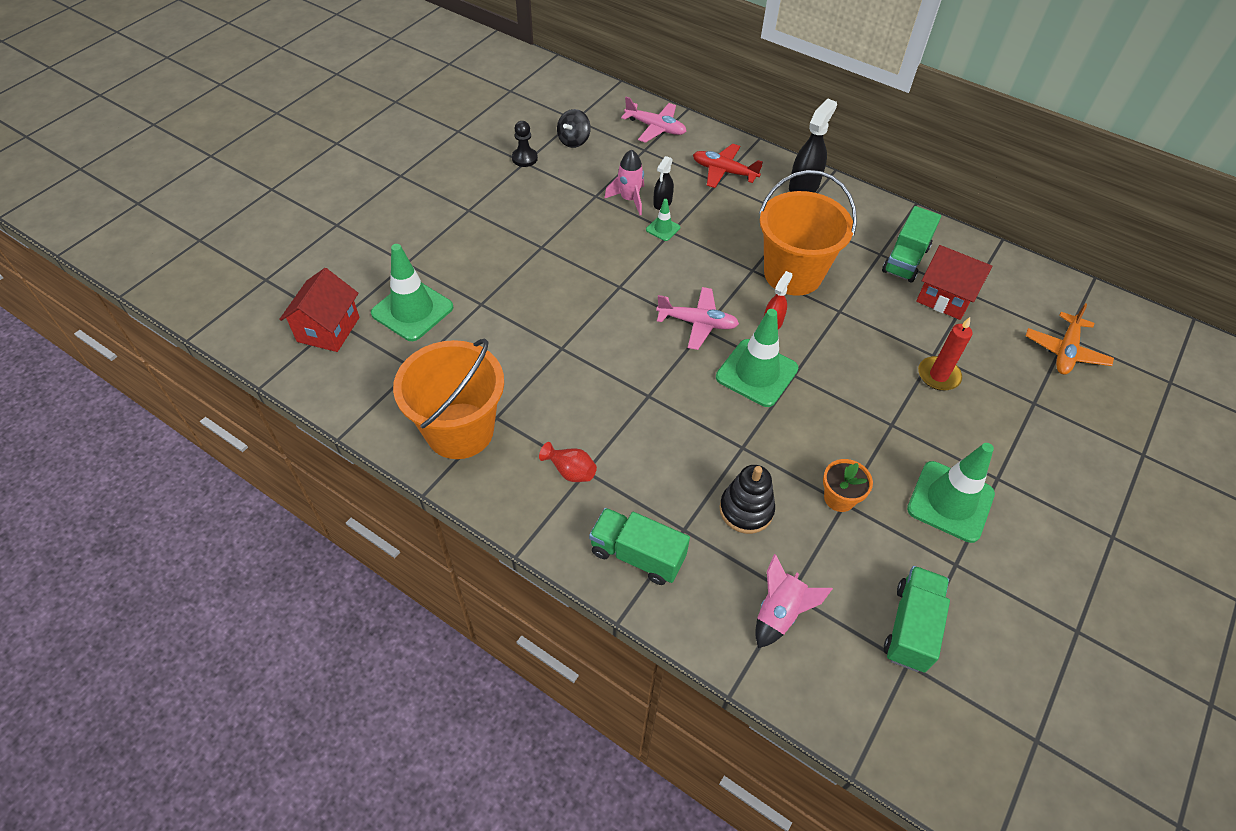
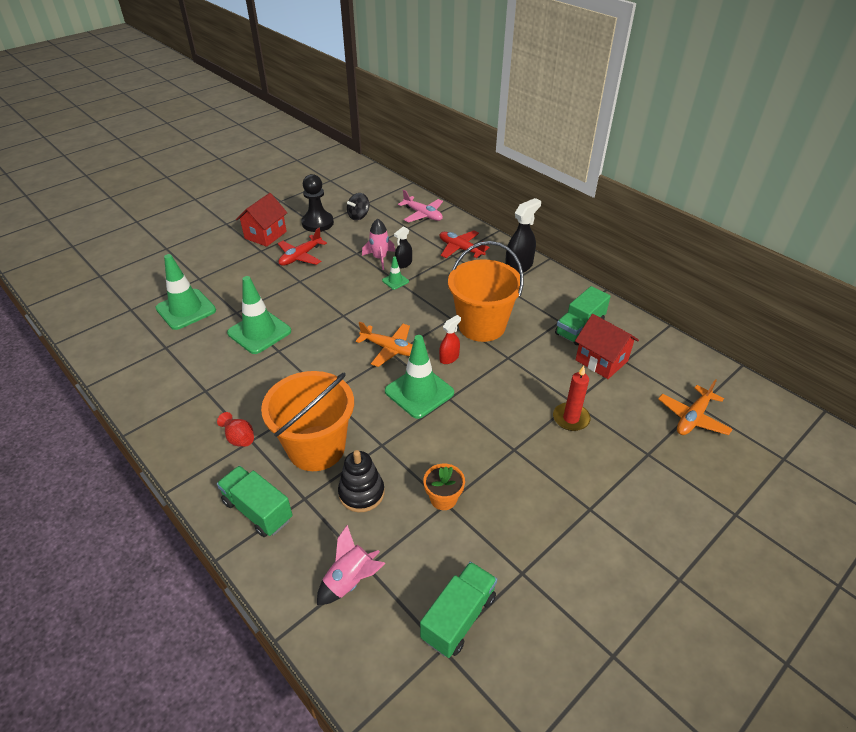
camera: 15 degrees right, 10 degrees down
red house [279,268,360,352] -> red house moved to [236,193,287,247]
orange bucket [393,338,504,459] -> orange bucket moved to [261,371,354,471]
black pawn [512,121,538,167] -> black pawn [301,174,334,232], size x1.65
pink plane [656,287,739,350] -> orange plane [356,321,413,367]
green traffic cone [907,443,995,543] -> green traffic cone moved to [227,276,291,354]
none -> red plane [278,228,327,266]

